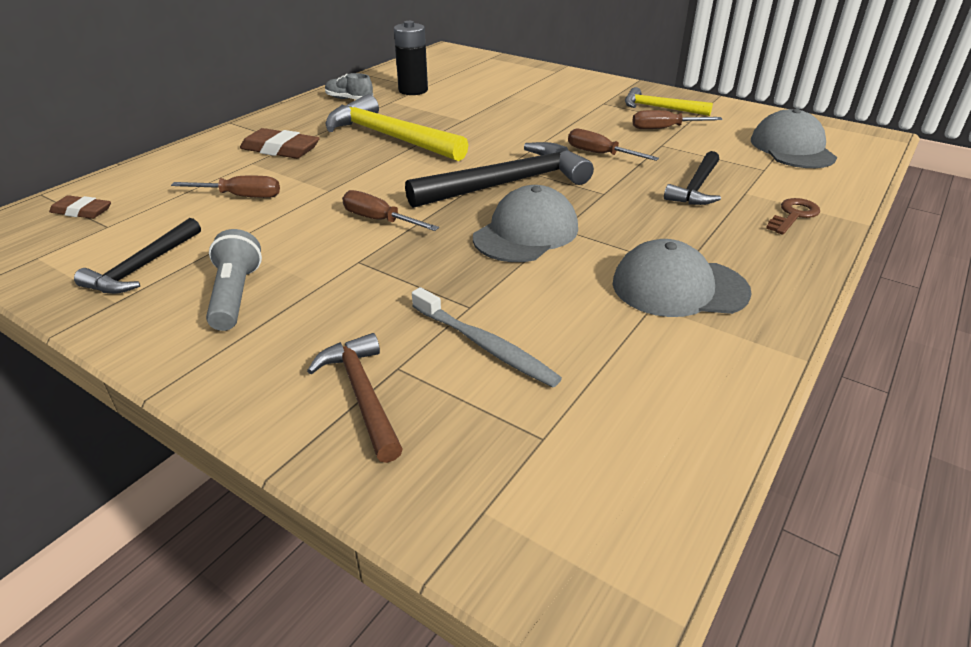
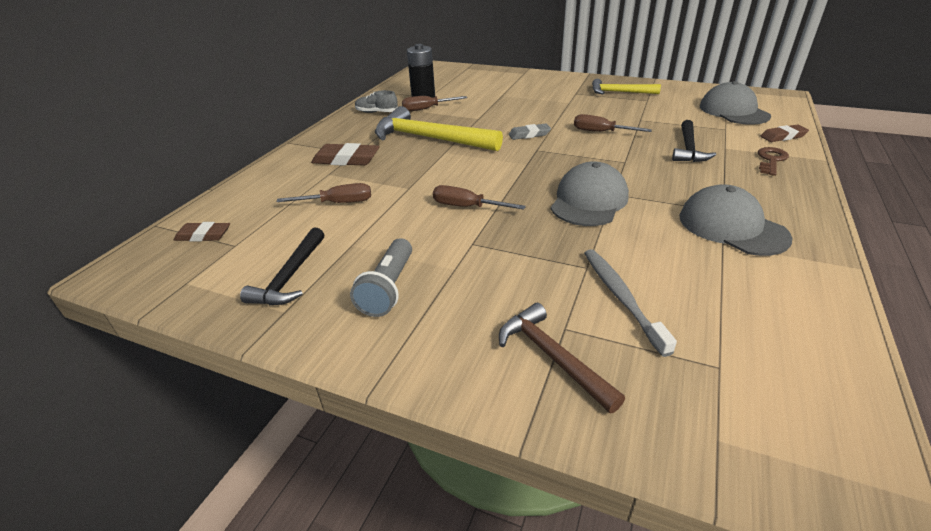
camera: 10 degrees left, 0 degrees up
grey flashlight [206,229,262,331] -> grey flashlight turned 150 degrees counterclockwise [350,238,412,317]
black hammer [405,142,594,208] -> none
grey toothbrush [412,287,562,387] -> grey toothbrush turned 135 degrees counterclockwise [584,249,677,357]
grey cap [613,239,752,317] -> grey cap turned 60 degrees clockwise [680,184,792,256]
brown screwdriver [632,110,722,129] -> brown screwdriver moved to [402,96,467,111]
none -> grey eraser [509,123,551,140]
none -> brown eraser [760,124,809,142]

